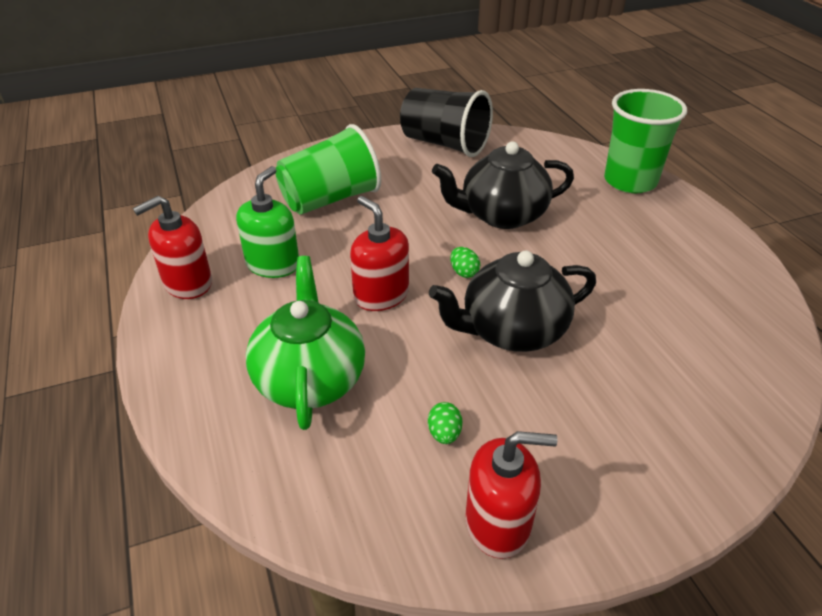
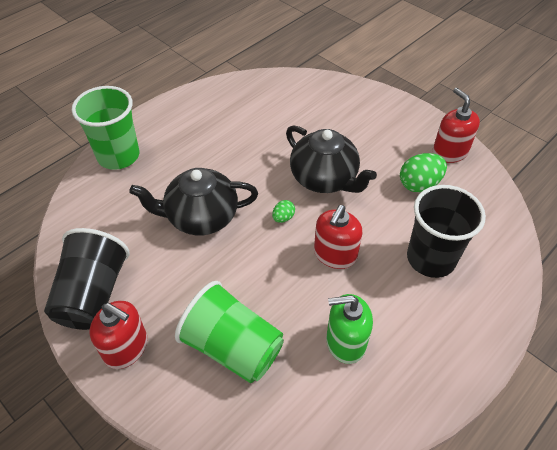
camera: 115 degrees left, 10 degrees up
red soap dispenser [133,196,212,299] -> red soap dispenser moved to [90,301,147,369]
green teapot [246,256,365,430] -> black cup [407,185,486,278]
green egg [428,402,463,444] -> green egg [400,153,447,192], size x1.89
black teapot [432,141,574,229] -> black teapot turned 120 degrees clockwise [129,168,258,235]

